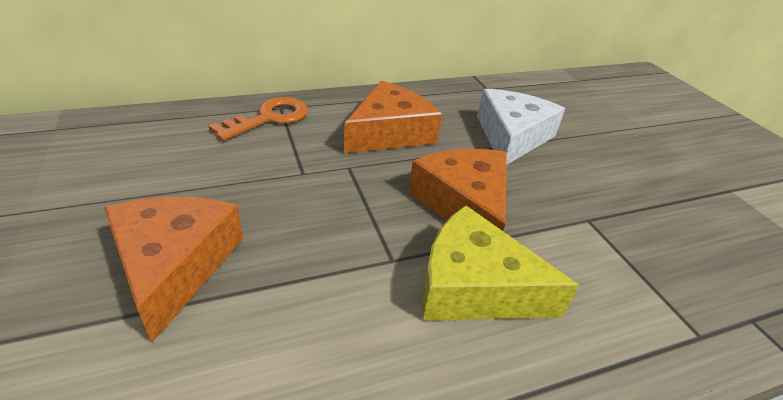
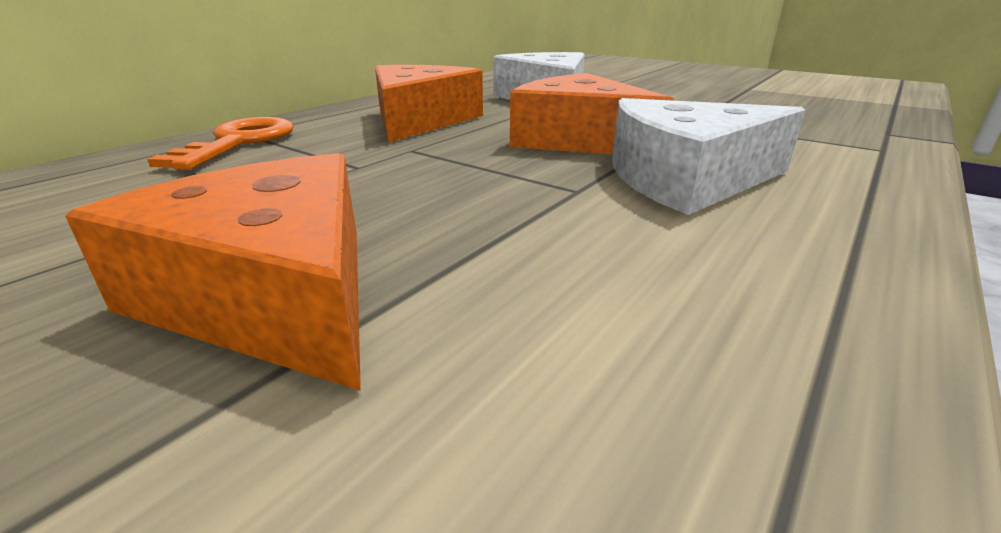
camera: 30 degrees left, 10 degrees down
yellow cheese [422,205,579,321] -> white cheese [612,98,805,215]

